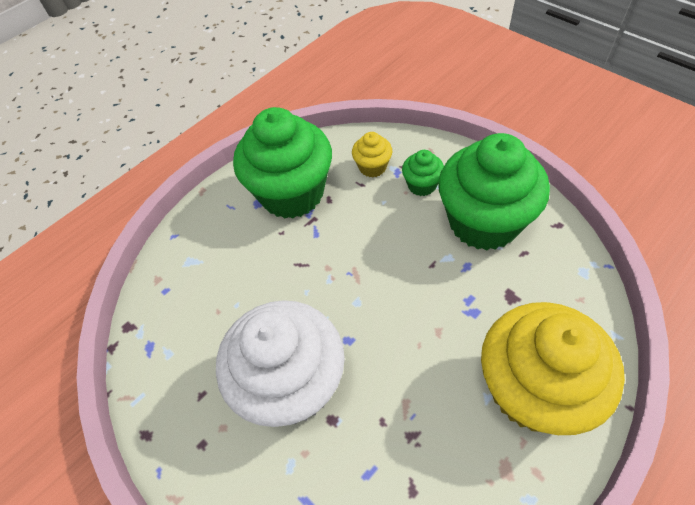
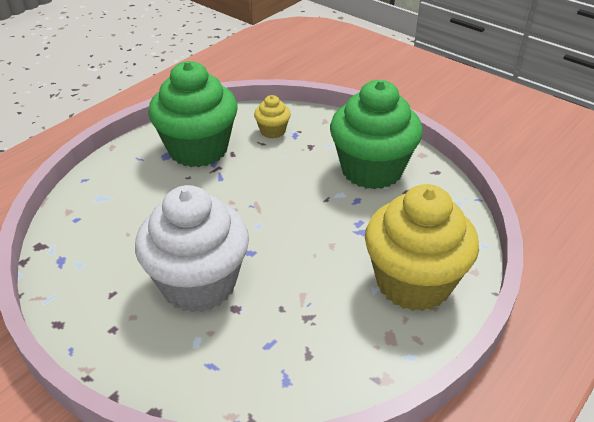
camera: 10 degrees left, 15 degrees down
green cupcake [402,150,444,196] -> none

